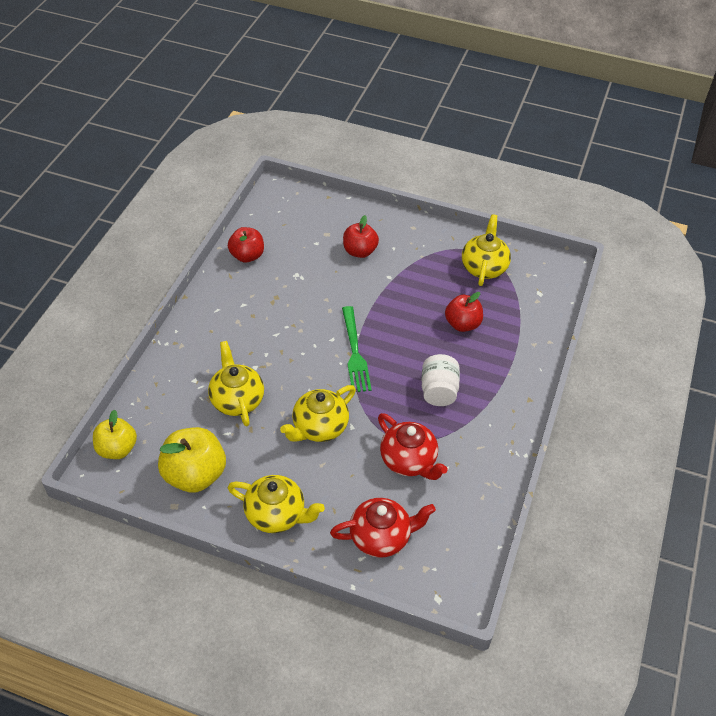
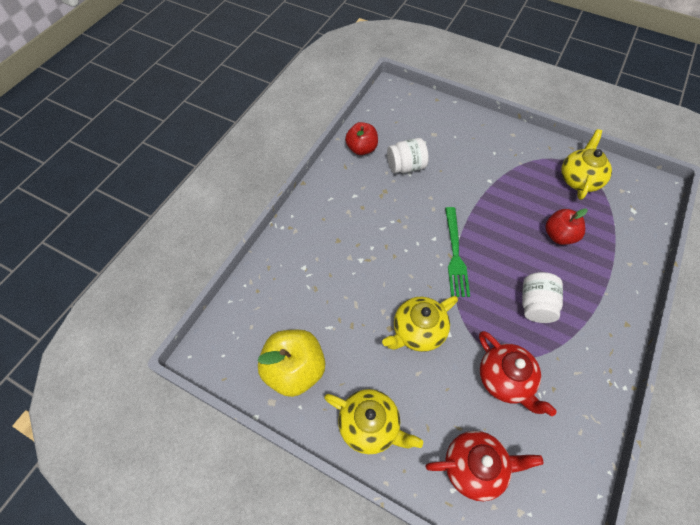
camera: 10 degrees right, 10 degrees up
yellow apple [93,410,137,459] -> none
yellow teapot [208,341,264,427] -> none
red apple [343,215,379,258] -> none
none -> white jar [387,138,429,173]

